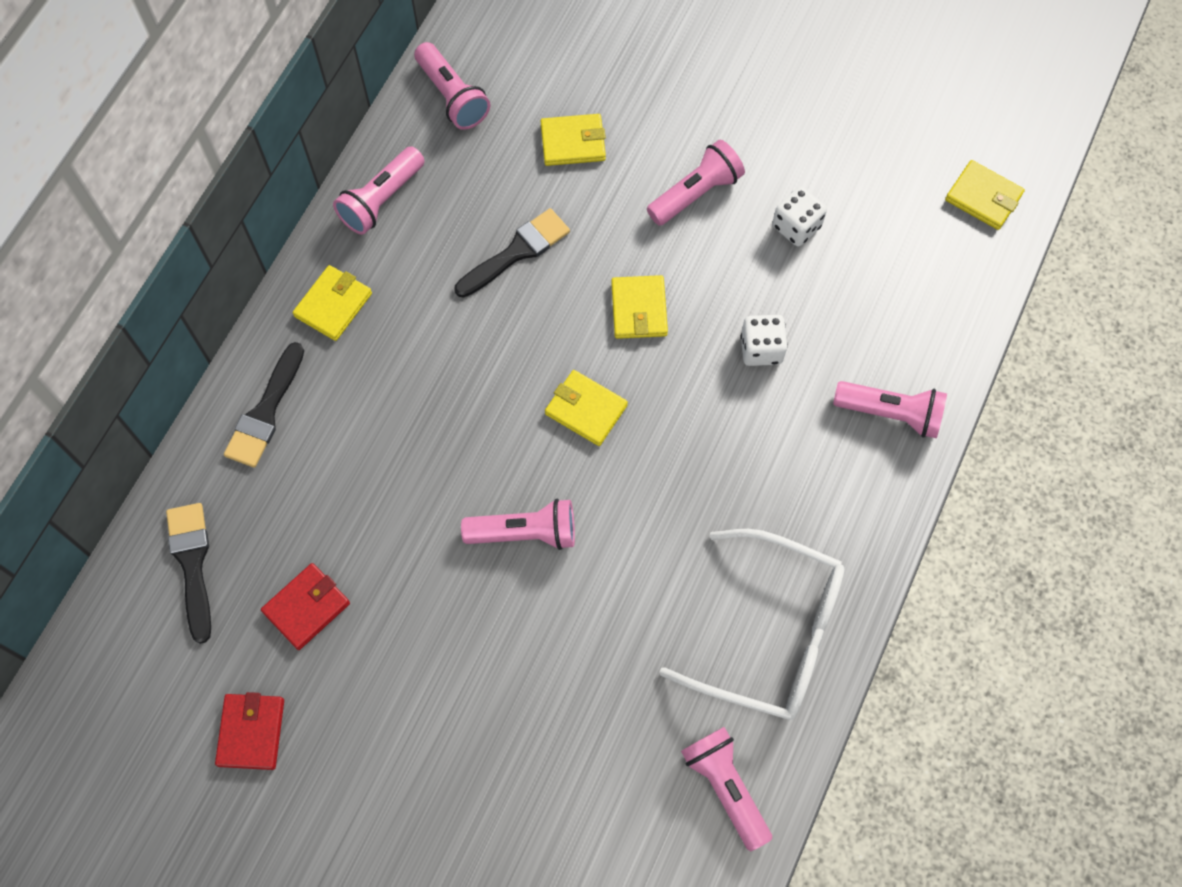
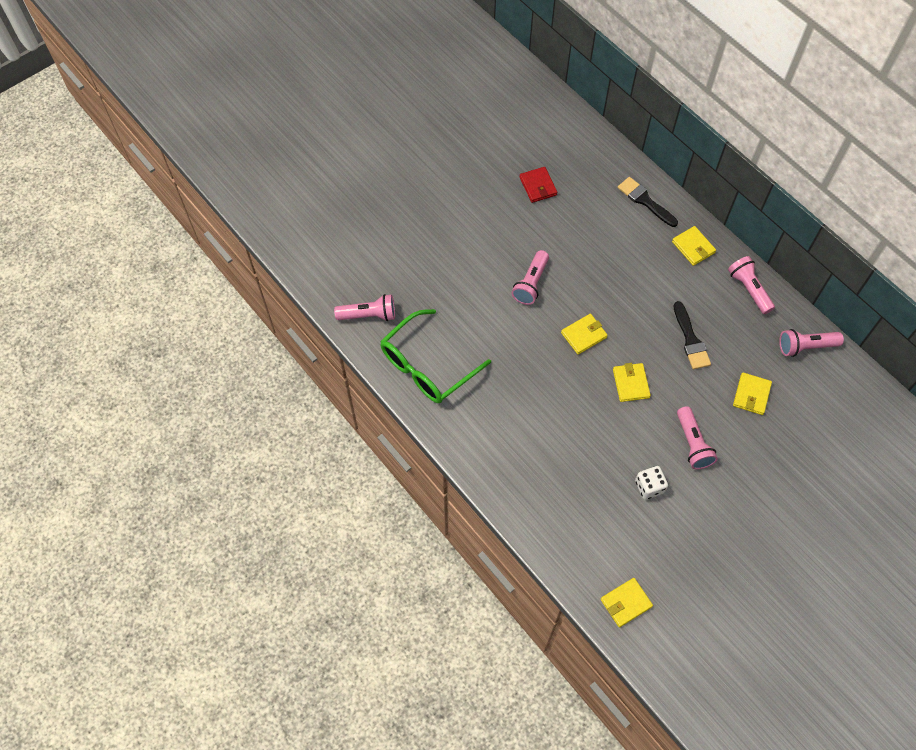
camera: 115 degrees right, 5 degrees down
black brush [166,503,211,644] -> none
red wallet [215,692,284,770] -> none
yellow wallet [611,275,668,339] -> yellow wallet turned 60 degrees clockwise [613,363,651,402]
white glasses [659,529,844,720] -> green glasses [380,309,491,403]
white dice [741,315,788,366] -> none
pink flashlight [833,381,947,438] -> none

